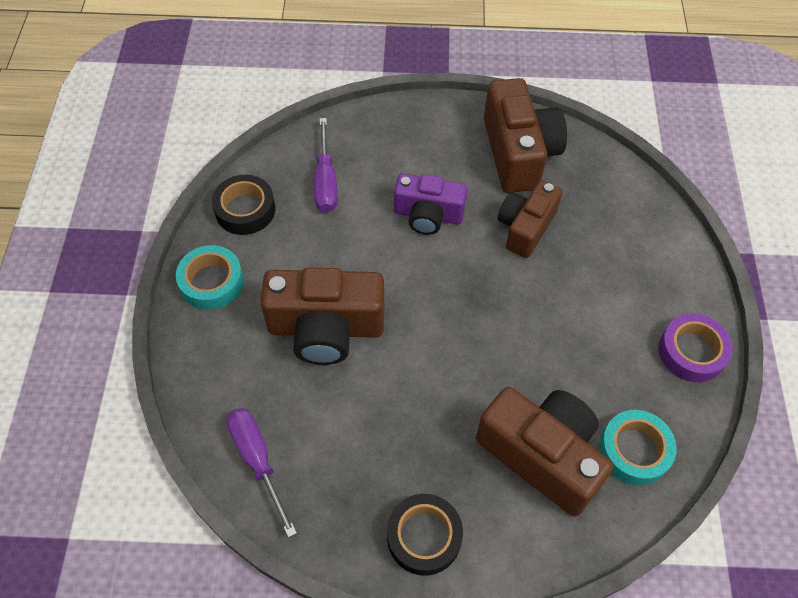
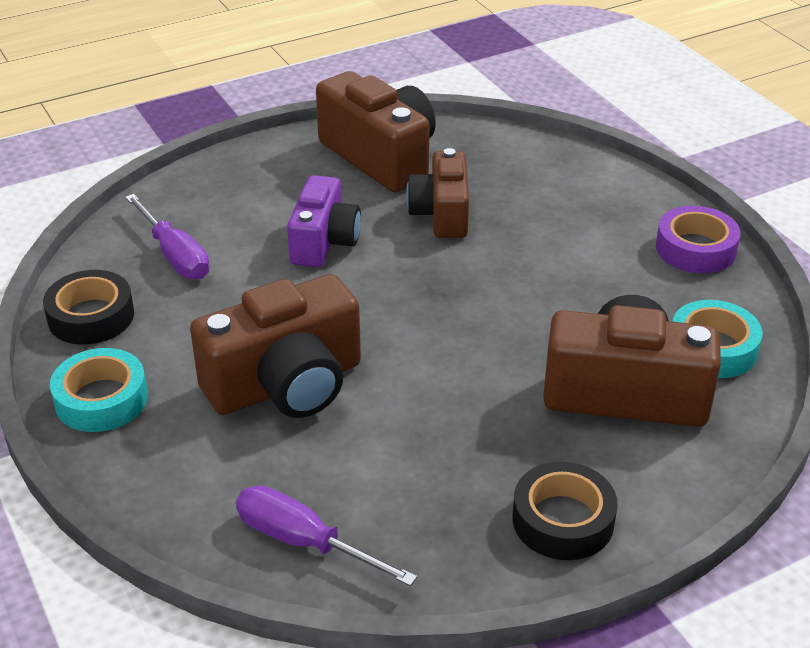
camera: 30 degrees left, 20 degrees down
purple camera [394,174,468,235] -> purple camera turned 60 degrees counterclockwise [287,175,361,267]

